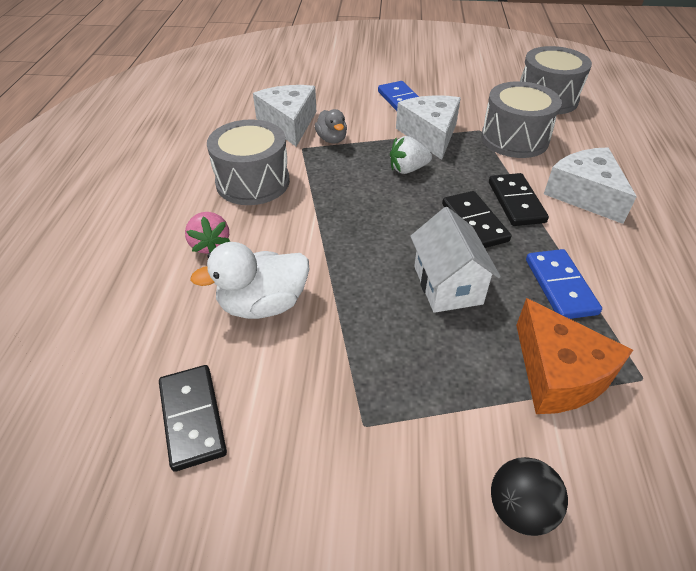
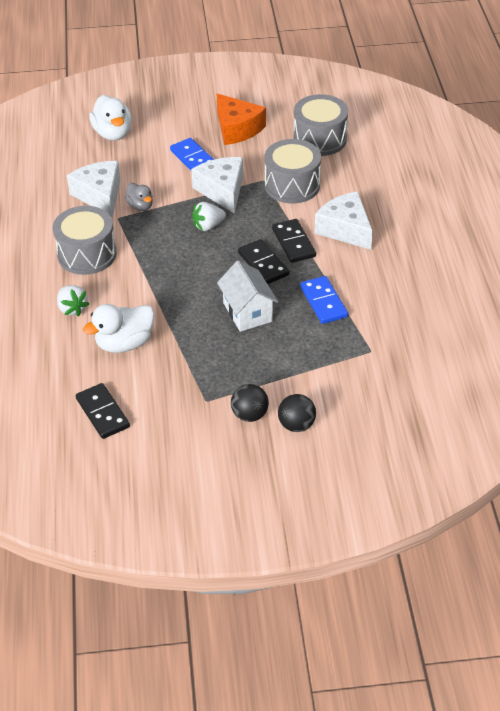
camera: 10 degrees left, 0 degrees up
pink strawberry [185,212,231,254] -> white strawberry [57,285,89,316]
orange cheese [516,298,633,414] -> orange cheese moved to [217,94,266,145]
none -> white duck [89,95,132,141]
none -> black ball [231,384,269,422]

